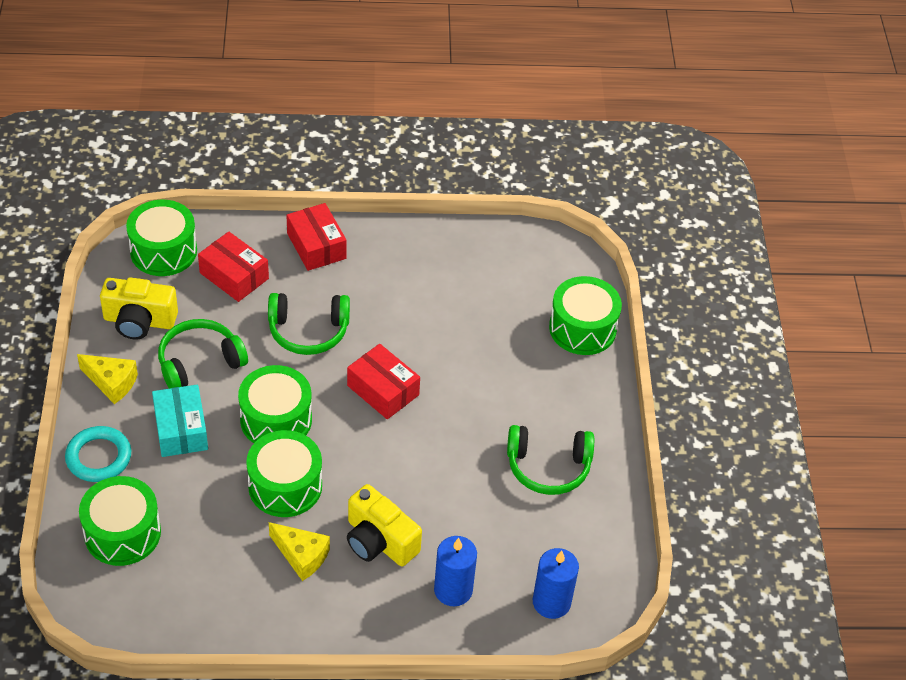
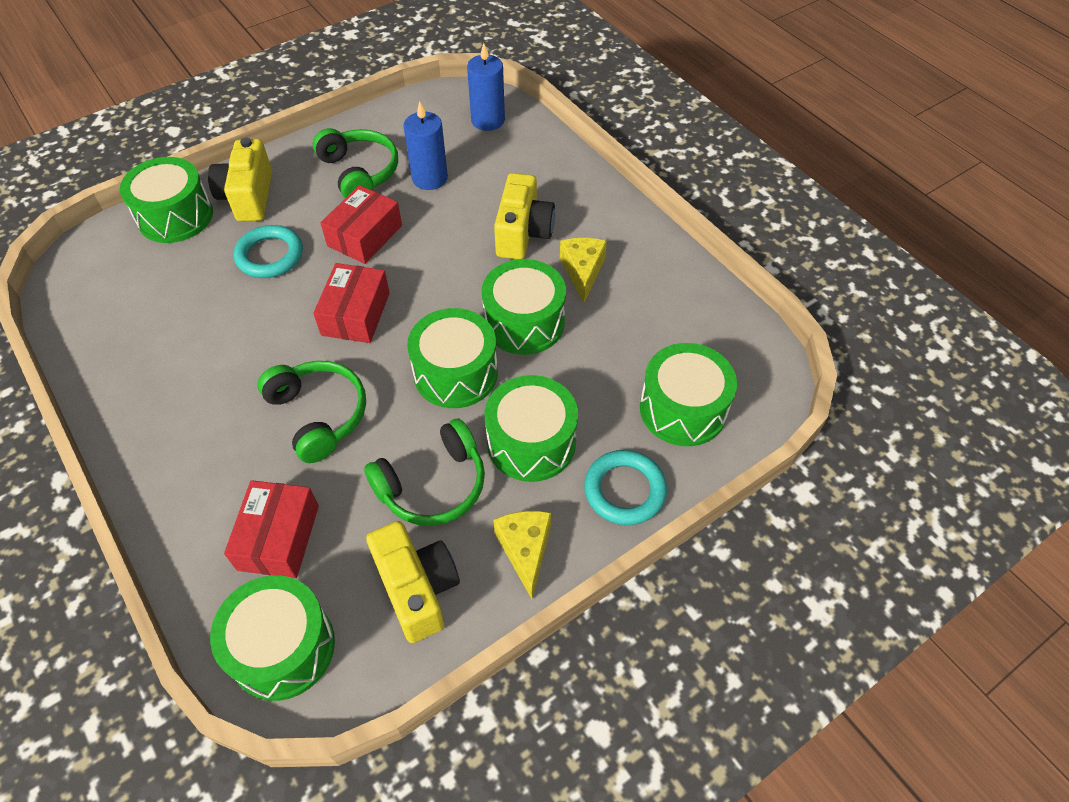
camera: 120 degrees left, 5 degrees up
turquoise box [152,384,208,457] -> green drum [485,375,578,482]
green headphones [158,319,248,389] -> green headphones turned 60 degrees counterclockwise [364,418,485,526]
red box [286,203,347,271] -> red box moved to [320,185,402,264]
blue candle [434,536,477,606] -> blue candle moved to [404,101,448,190]
none -> yellow camera [208,137,272,222]
none -> turquoise ring [234,225,303,278]

